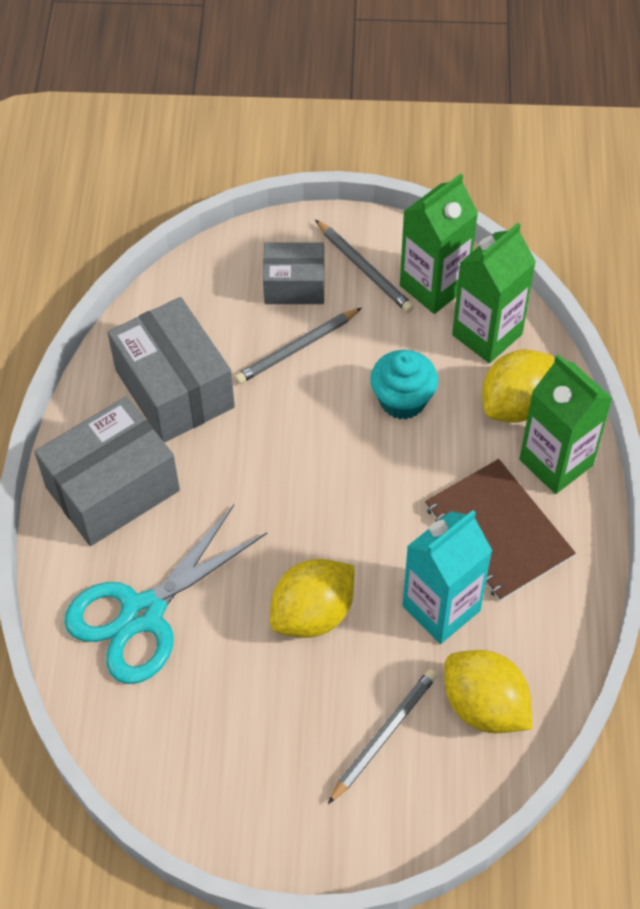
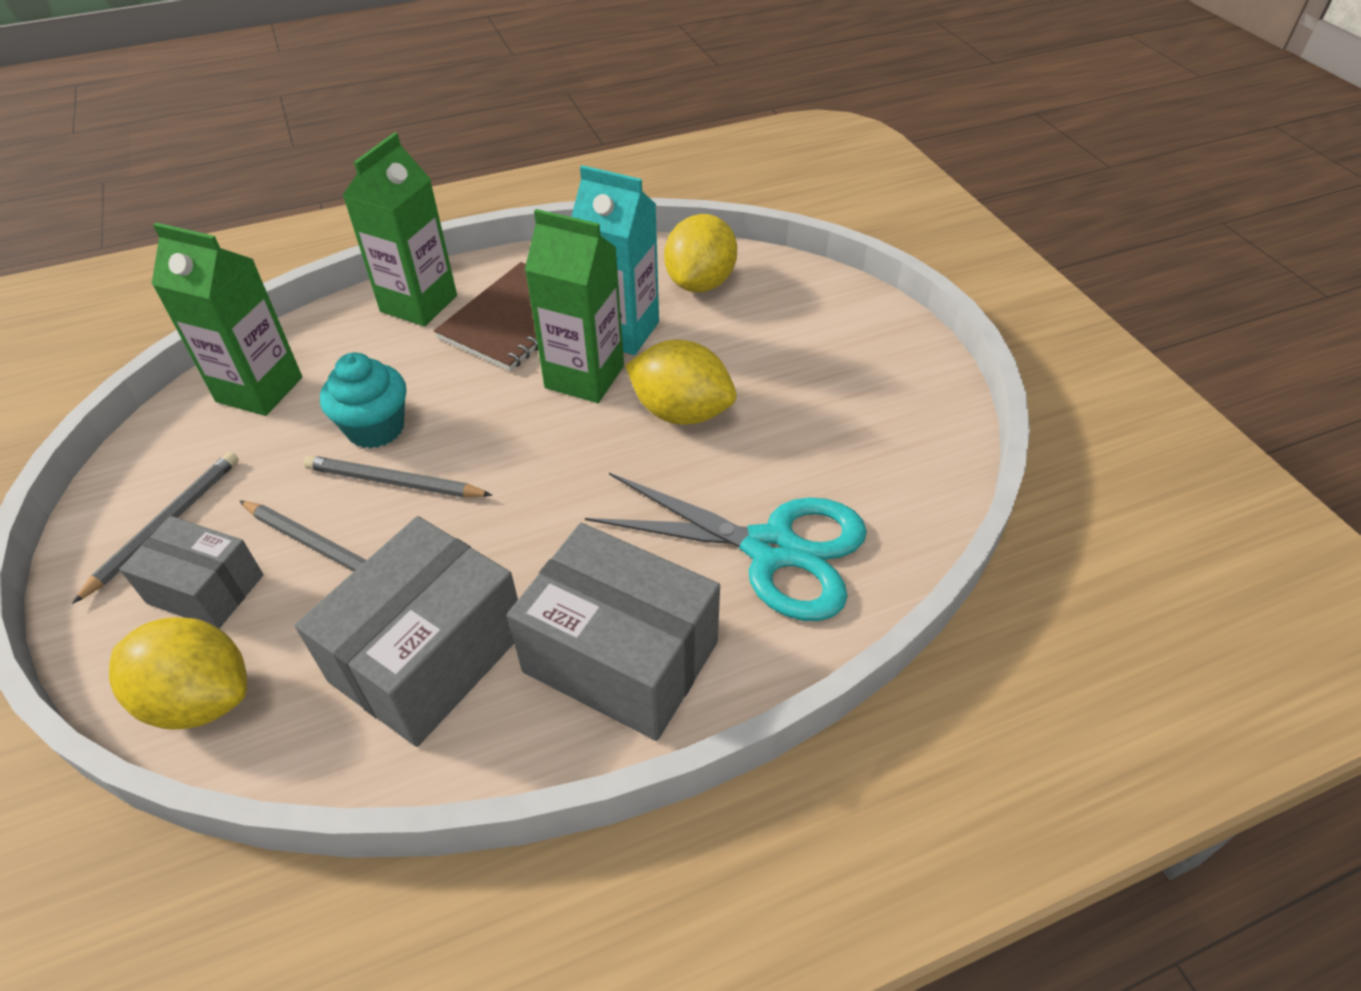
camera: 115 degrees left, 10 degrees down
grey box [263,242,325,304] -> grey box turned 45 degrees counterclockwise [120,516,263,629]
grey pencil [328,669,438,804] -> grey pencil moved to [303,455,493,498]
green carton [400,173,478,314] -> green carton moved to [525,209,624,403]
yellow lemon [482,350,554,423] -> yellow lemon moved to [109,617,247,730]

